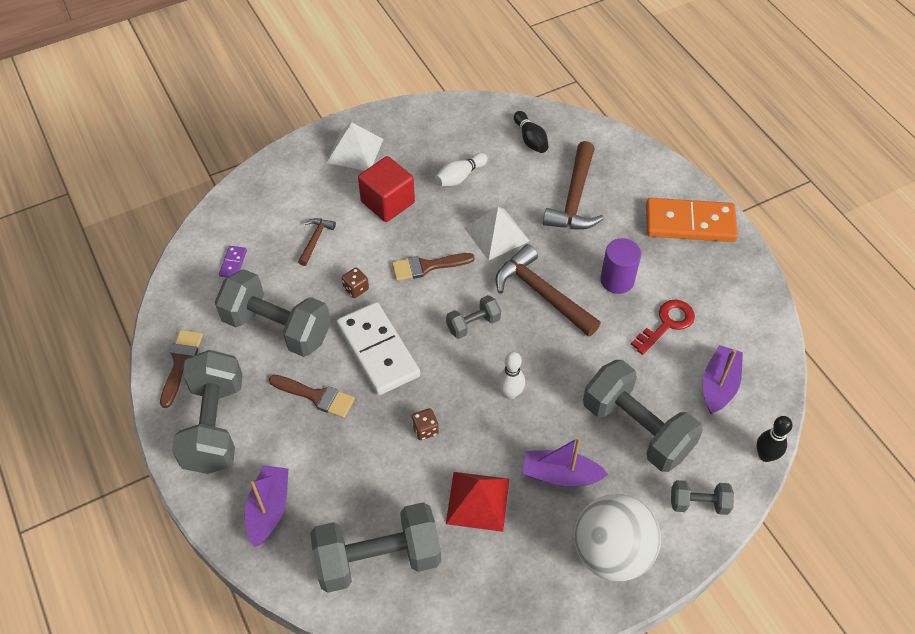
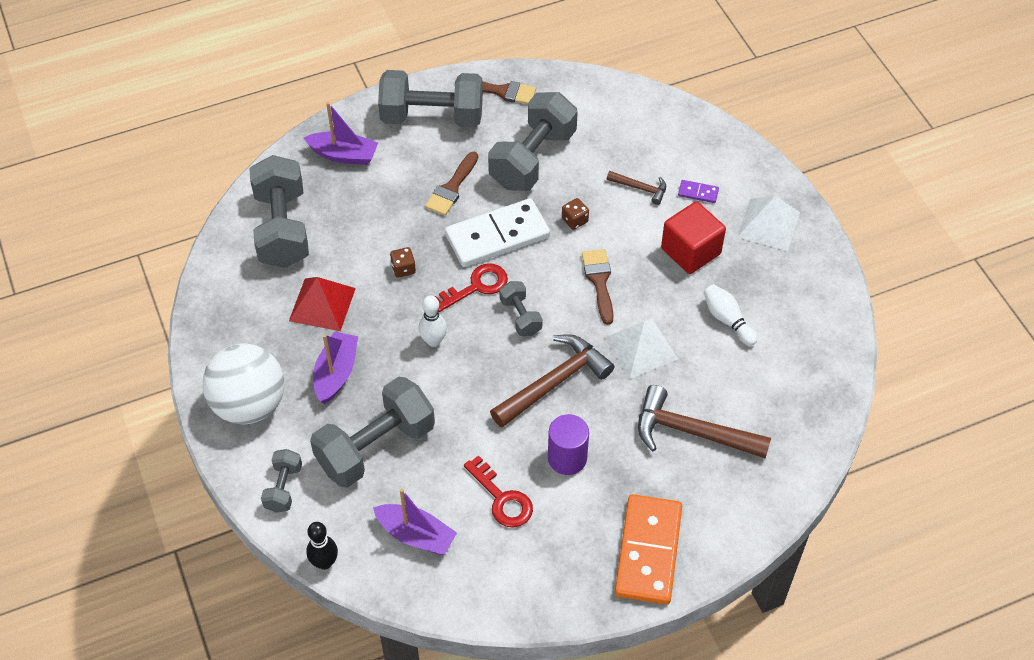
camera: 95 degrees right, 0 degrees up
purple domino [219,246,247,278] -> purple domino moved to [678,180,719,203]
black bowling pin [514,111,548,153] -> none
none -> red key [435,263,508,312]

